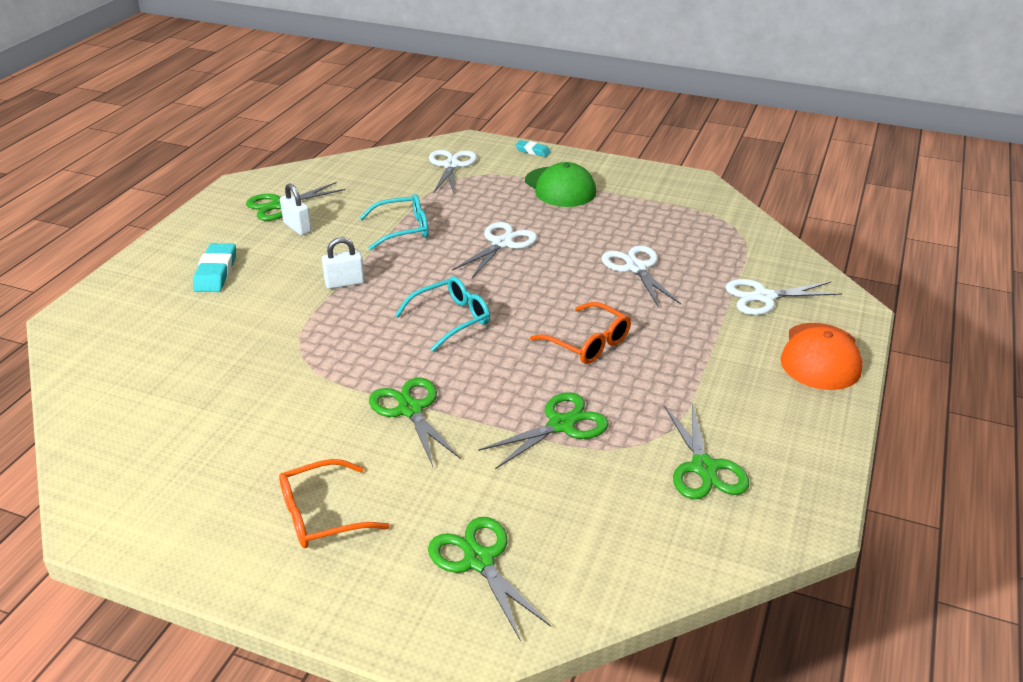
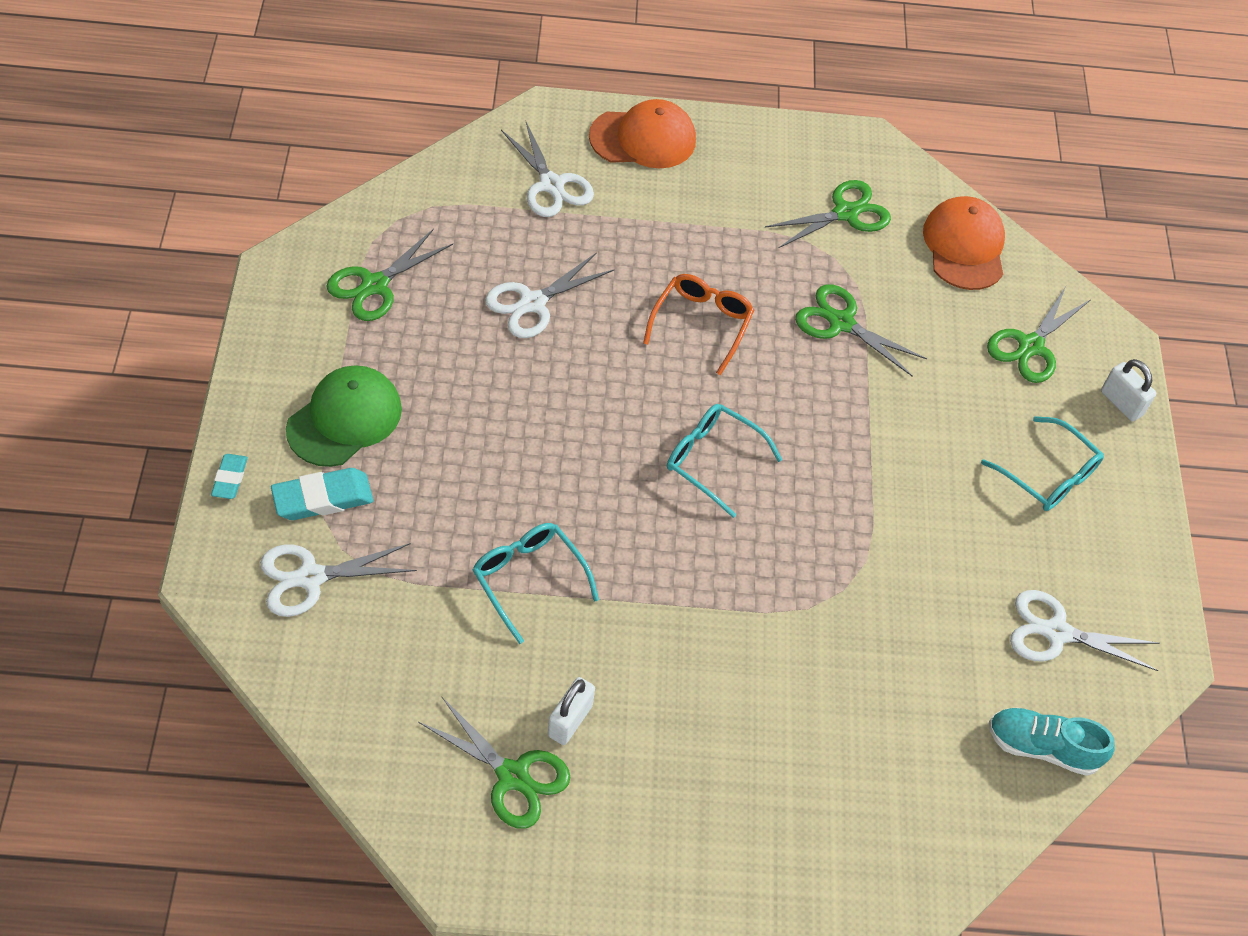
camera: 115 degrees left, 20 degrees up
turquoise eraser [193,243,236,292] -> turquoise eraser moved to [271,468,373,520]
orange glasses [279,459,390,548] -> turquoise glasses [981,416,1104,511]
white padlock [322,237,365,289] -> white padlock moved to [1101,359,1157,422]
green scissors [369,378,461,467] -> green scissors moved to [326,229,453,321]
white scissors [452,222,537,278] -> white scissors moved to [1010,590,1160,671]
none -> orange cap [923,196,1005,290]
none -> turquoise shoe [989,707,1115,776]

